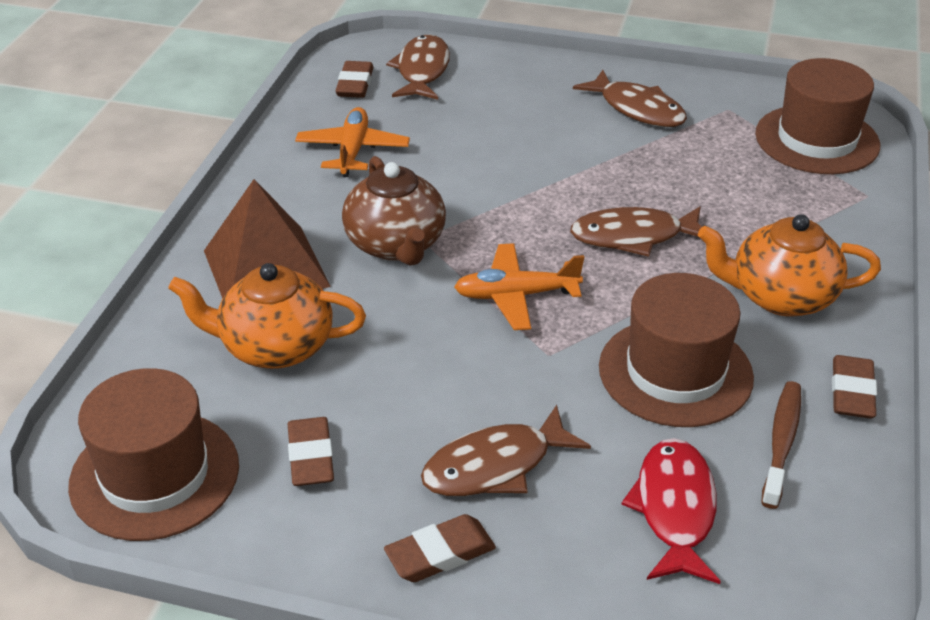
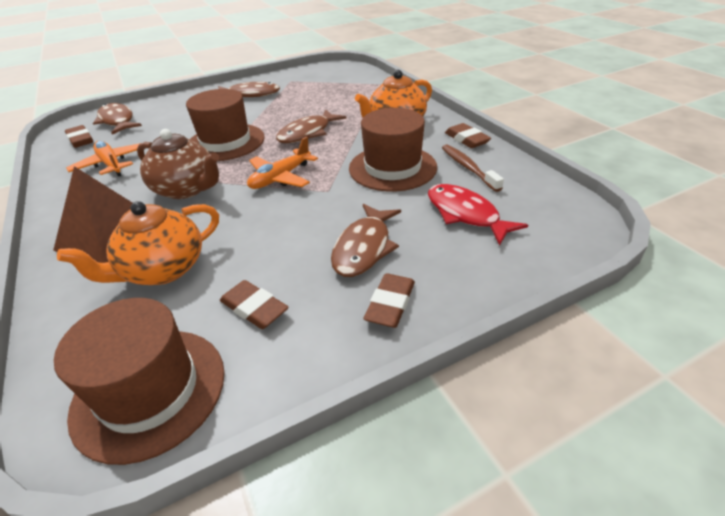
camera: 40 degrees left, 0 degrees up
brown hat [755,58,880,174] -> brown hat moved to [186,89,265,161]

